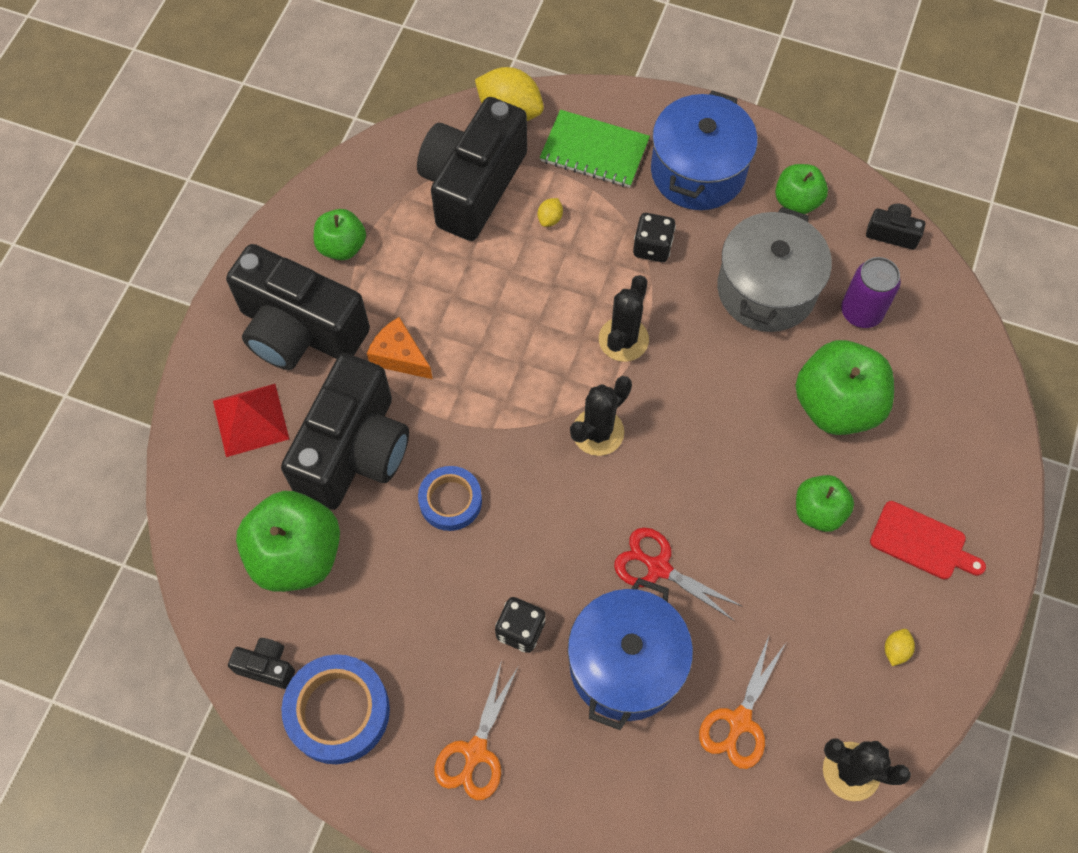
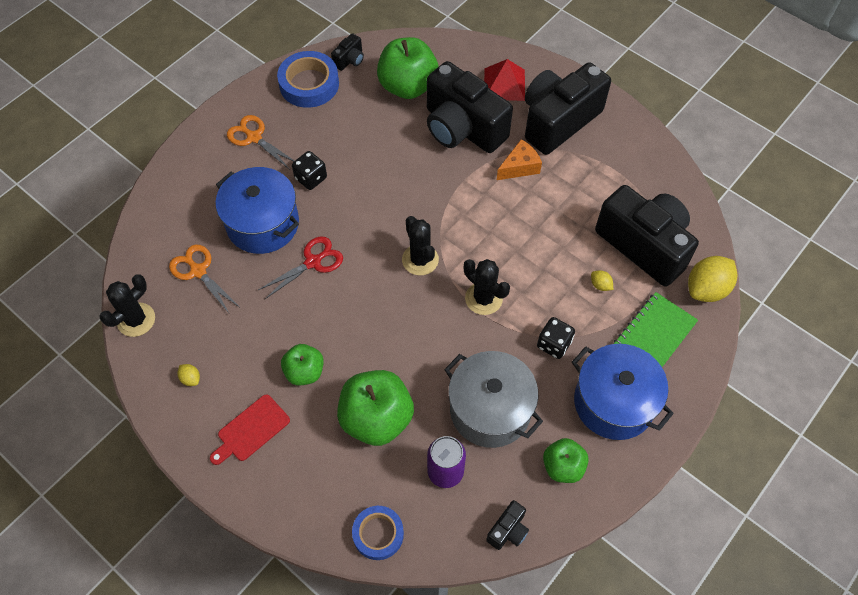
camera: 110 degrees right, 5 degrees down
green apple [314,209,366,260] -> none
blue tape [418,466,482,531] -> blue tape moved to [352,506,404,560]

